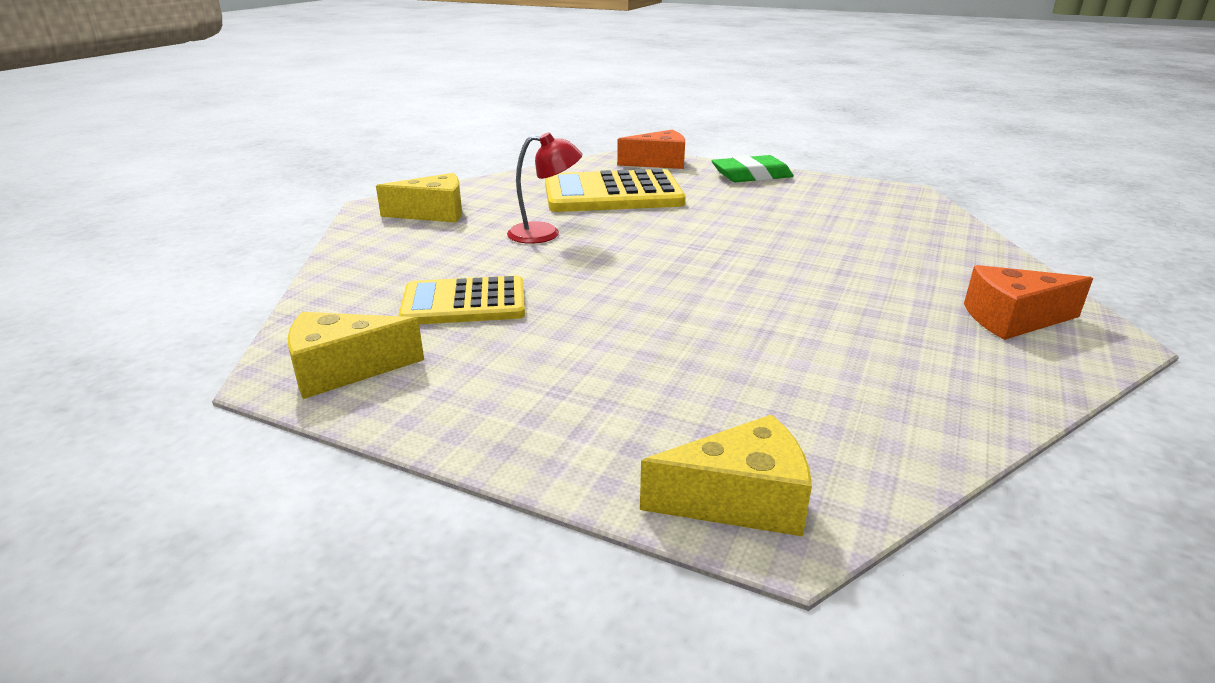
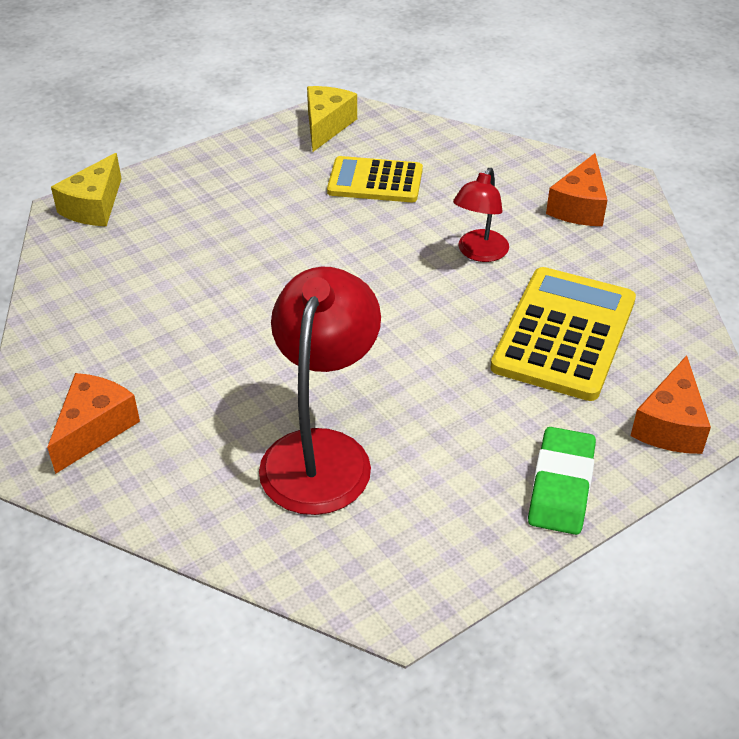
camera: 120 degrees right, 15 degrees up
yellow cheese [376,173,462,222] -> orange cheese [546,153,607,226]
yellow calculator [399,275,525,324] -> yellow calculator turned 105 degrees counterclockwise [327,156,423,202]
none -> red lamp [259,266,381,515]

